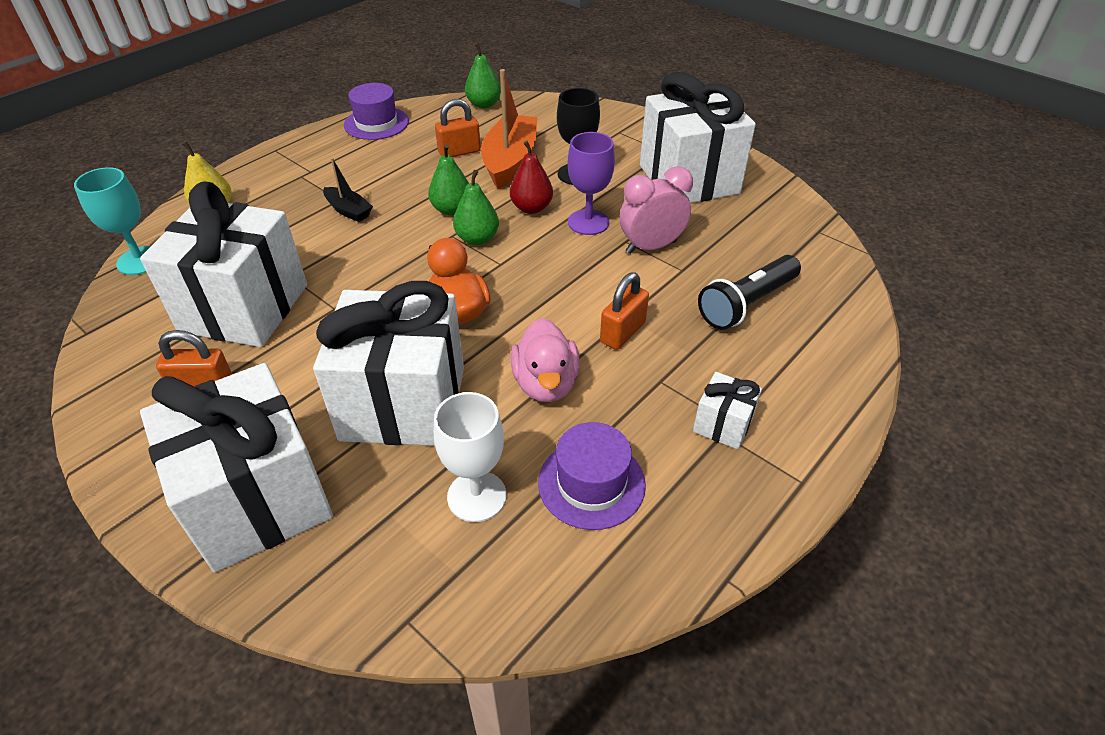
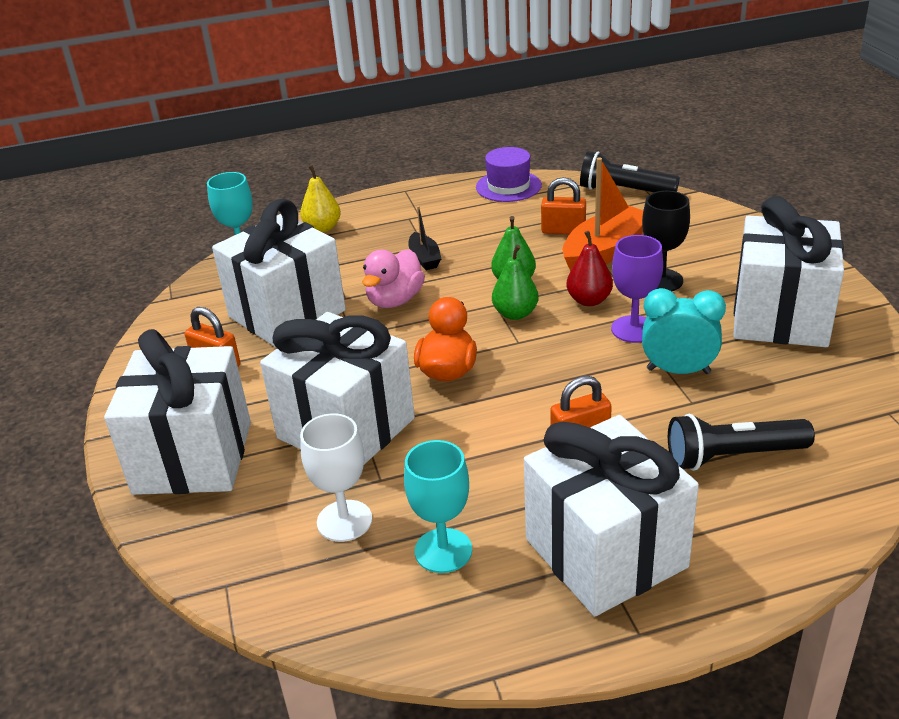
camera: 35 degrees right, 10 degrees down
green pear [465,43,501,109] -> black flashlight [580,151,680,192]
pink duck [511,318,580,402] -> pink duck moved to [362,249,425,308]
purple hat [538,422,646,530] -> turquoise goblet [404,440,472,573]
pink clock [620,167,693,254] -> turquoise clock [642,288,726,374]
white gift [693,372,762,449] -> white gift [524,415,699,616], size x2.33

